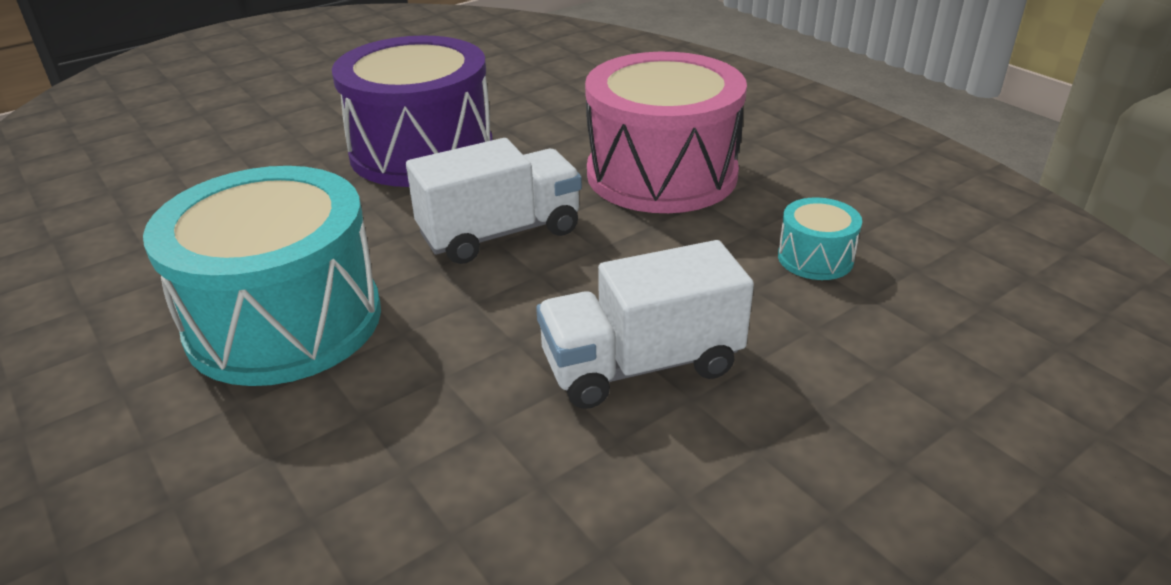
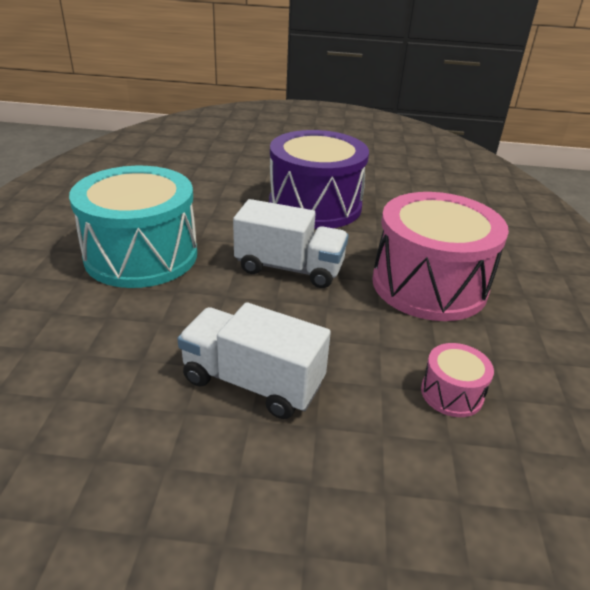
camera: 40 degrees right, 0 degrees up
turquoise drum [778,197,862,280] -> pink drum [421,343,494,417]

